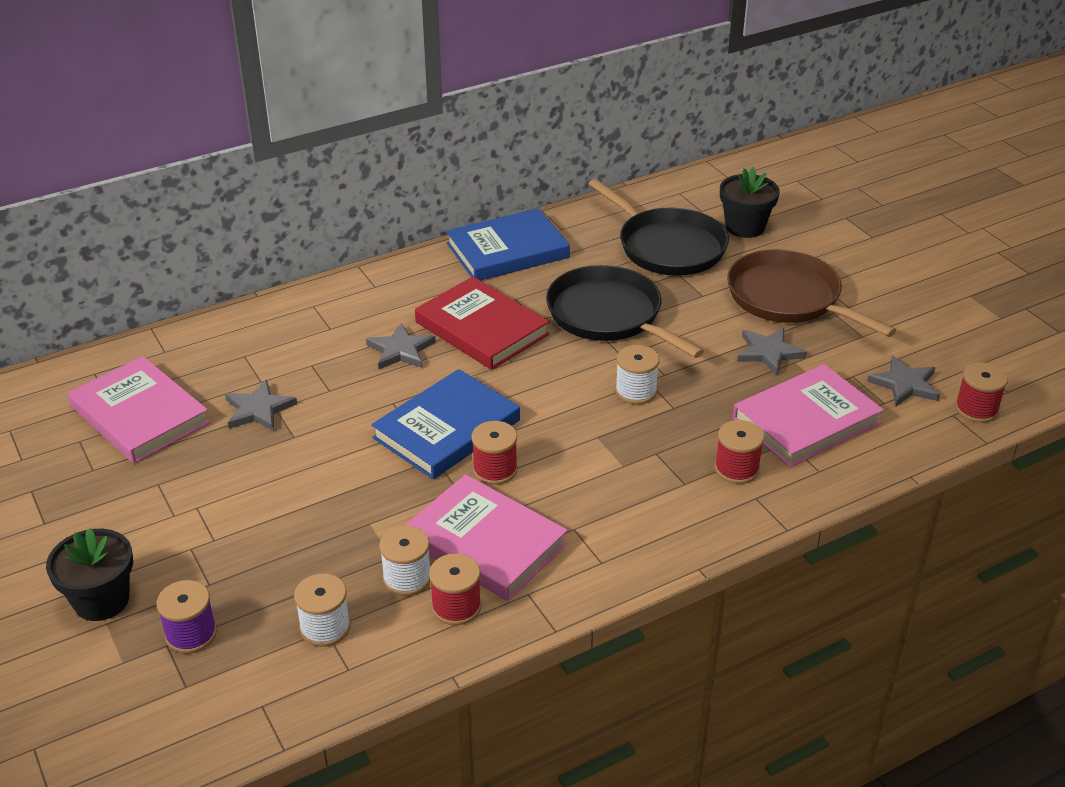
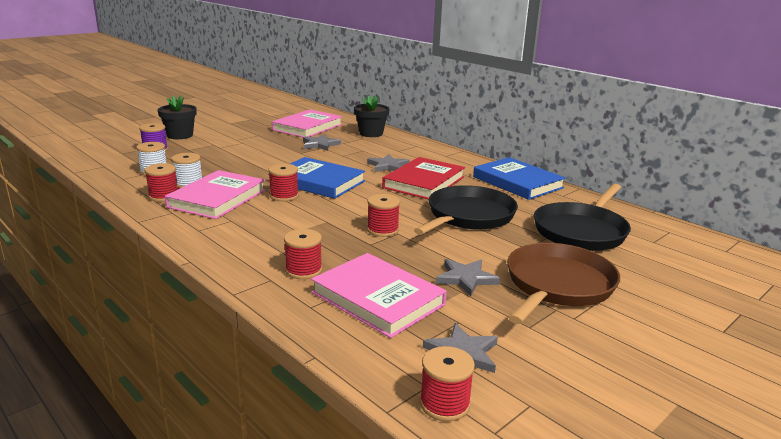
camera: 75 degrees right, 15 degrees down
white spool [615,345,660,404] -> red spool [367,194,400,237]
black flower pot [720,167,780,238] -> black flower pot moved to [354,95,390,137]

